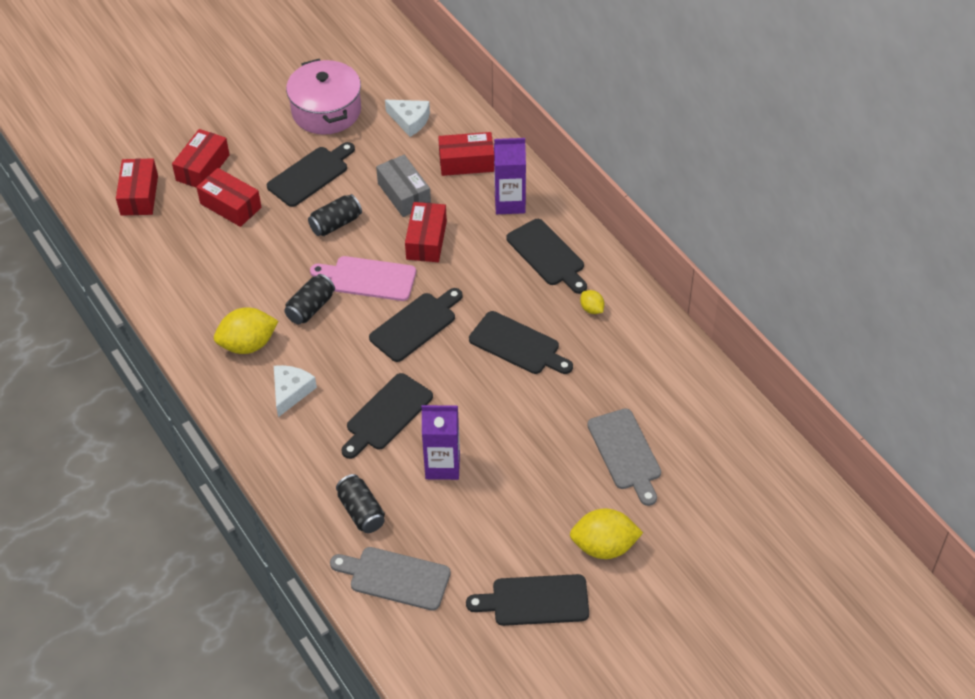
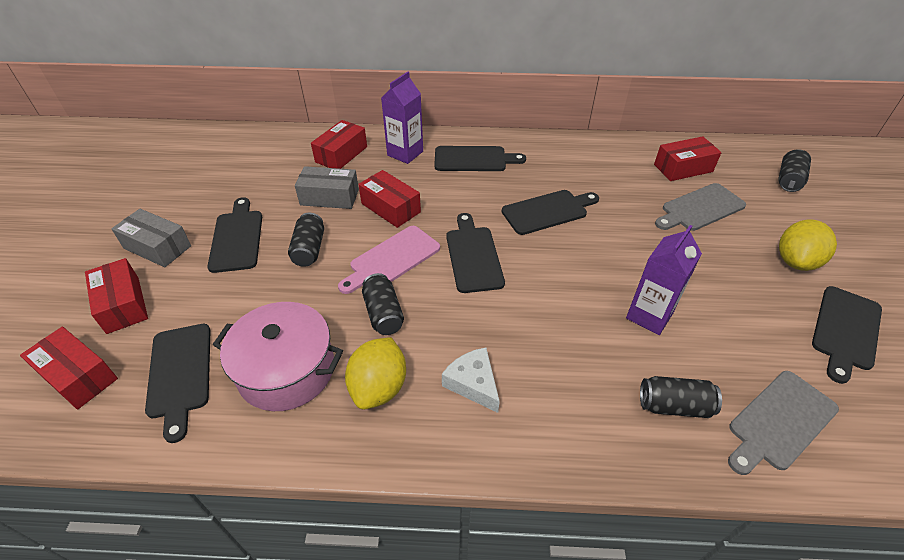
camera: 55 degrees left, 5 degrees down
red box [197,168,261,227] -> red box moved to [654,136,722,181]
pink pot [286,59,361,135] -> pink pot moved to [213,302,343,411]
black cutting board [341,373,433,459] -> black cutting board moved to [145,324,211,443]
white cheese [385,100,430,137] -> none
yellow lemon [580,290,604,314] -> none
grey cutting board [587,408,661,506] -> grey cutting board turned 135 degrees clockwise [655,183,746,231]
none -> grey box [112,209,191,267]
none -> black can [778,149,811,192]

